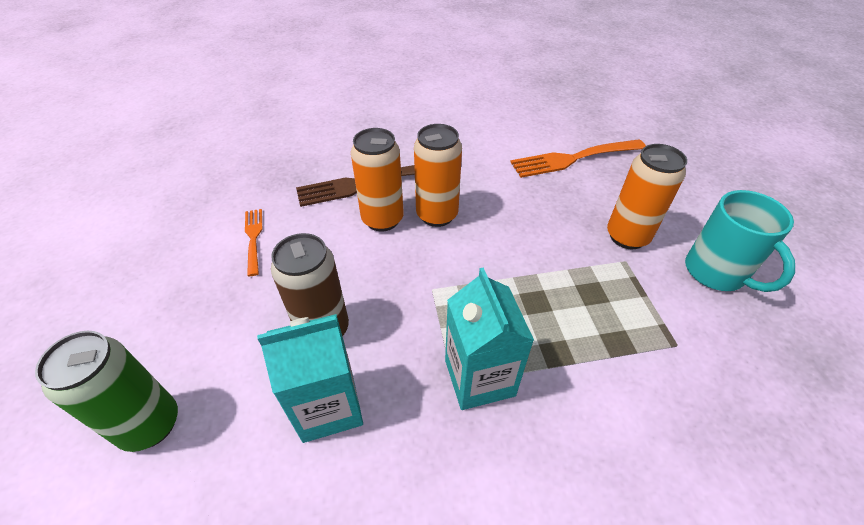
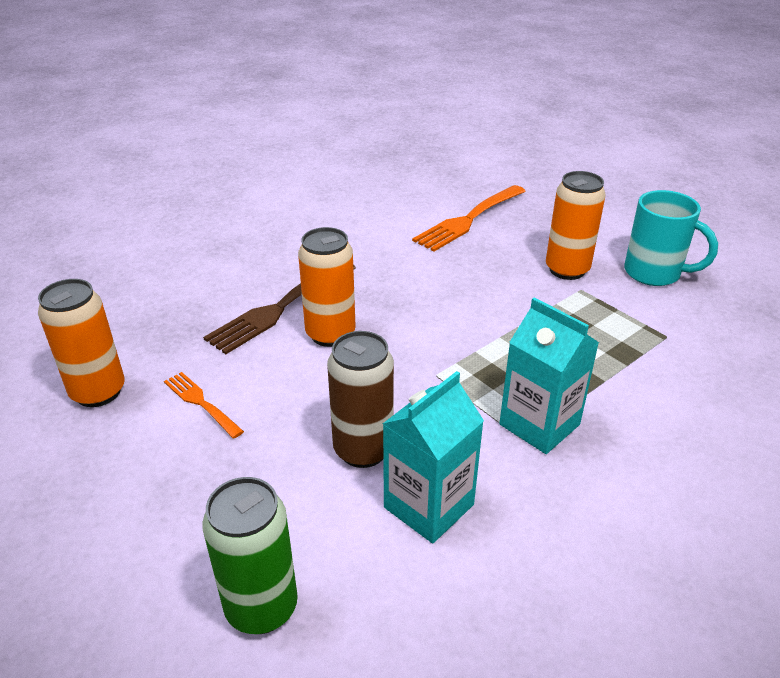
camera: 30 degrees left, 10 degrees down
orange can [414,124,462,227] -> orange can moved to [38,279,125,407]

